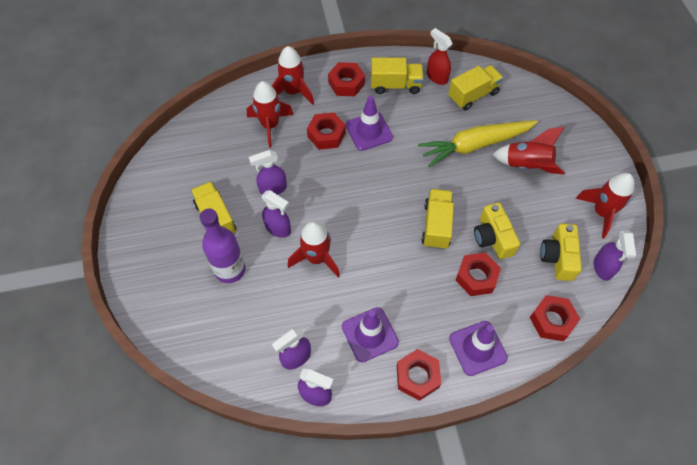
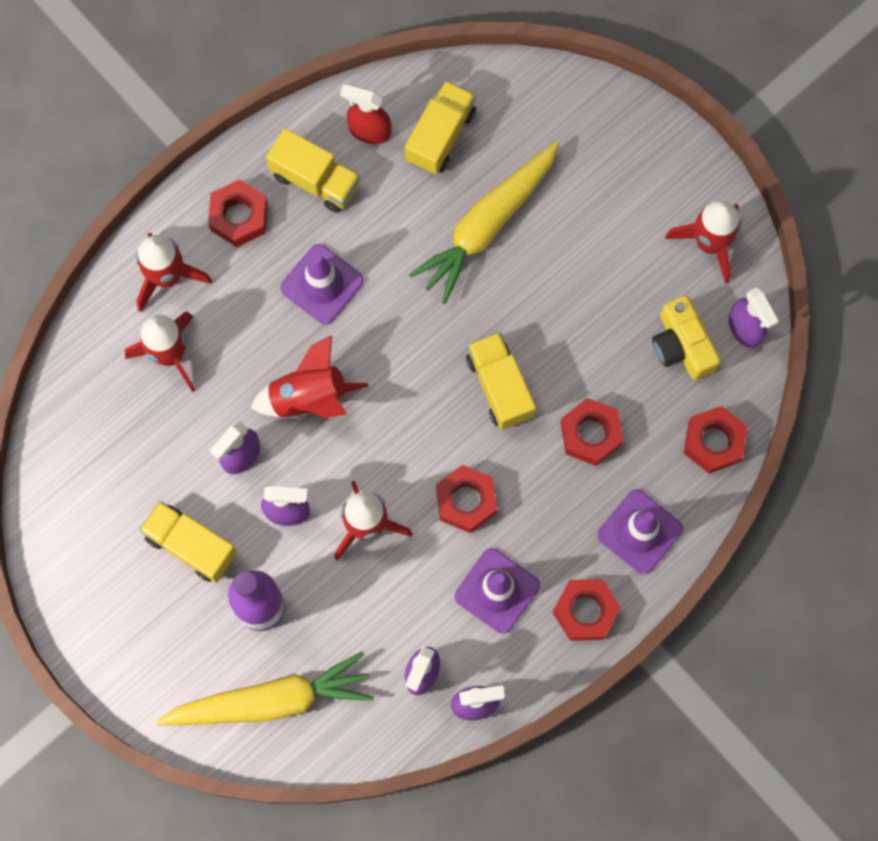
camera: 30 degrees left, 15 degrees up
red nut [307,112,346,150] -> red nut moved to [436,465,497,533]
yellow truck [371,58,424,94] -> yellow truck turned 60 degrees clockwise [266,128,360,213]
yellow camera [474,202,520,259] -> none
red rocket [492,127,565,175] -> red rocket moved to [250,335,368,418]
none -> yellow carrot [156,652,374,725]

